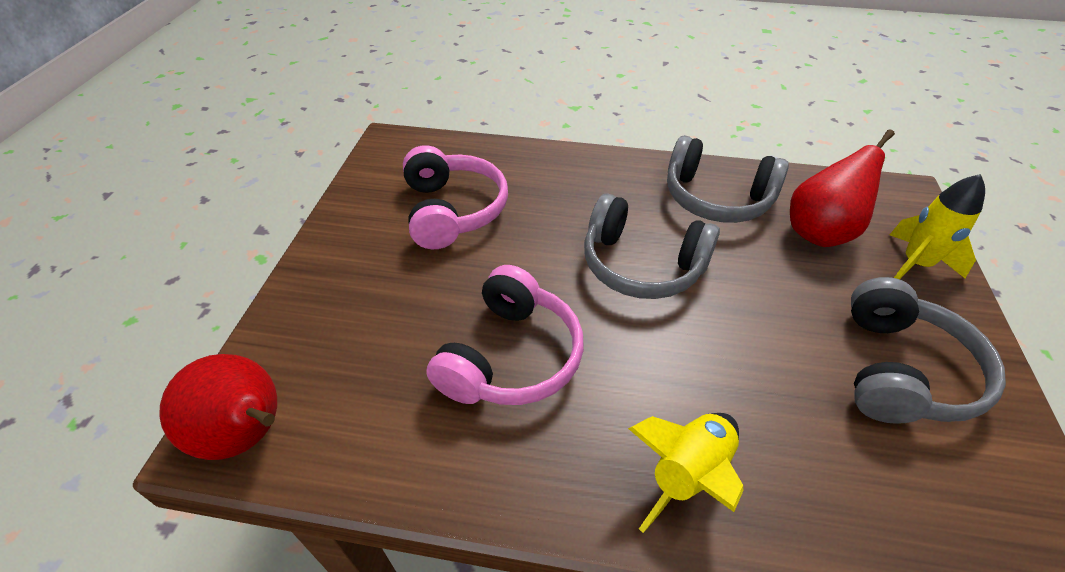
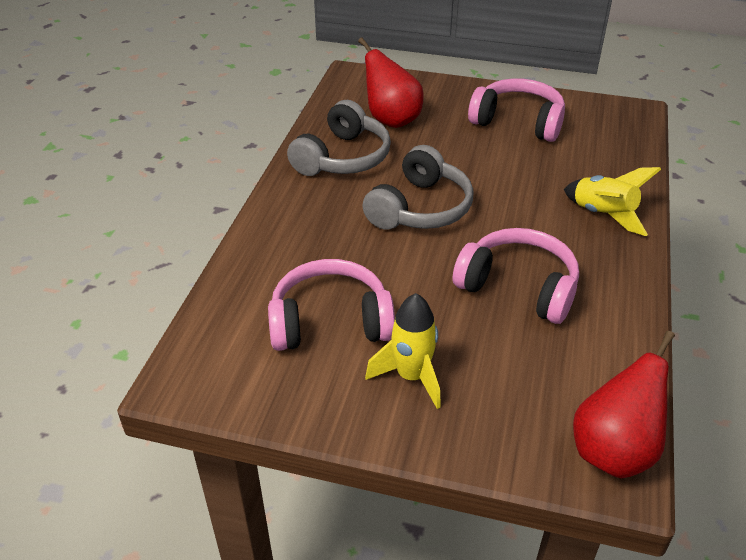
camera: 85 degrees left, 5 degrees down
grey headphones [851,277,1006,424] -> pink headphones [468,78,565,142]
yellow rocket [890,174,985,279] -> yellow rocket moved to [365,293,441,409]

